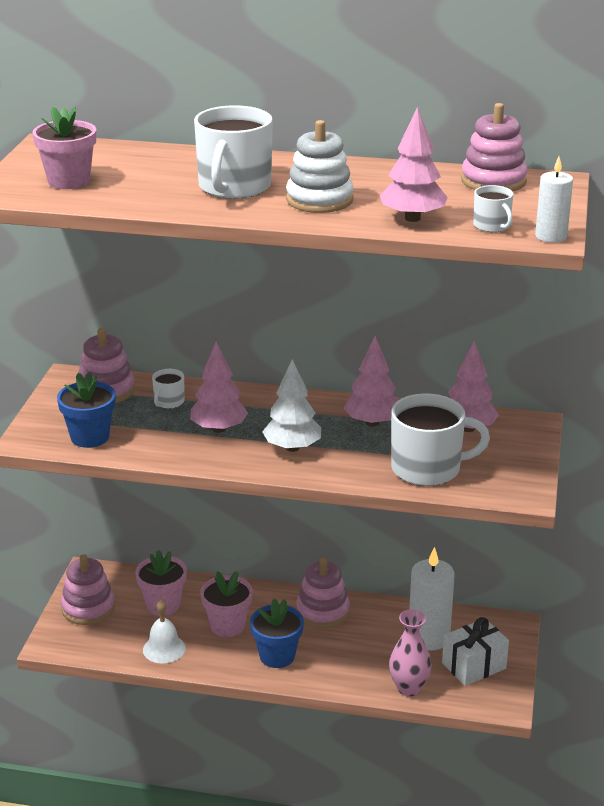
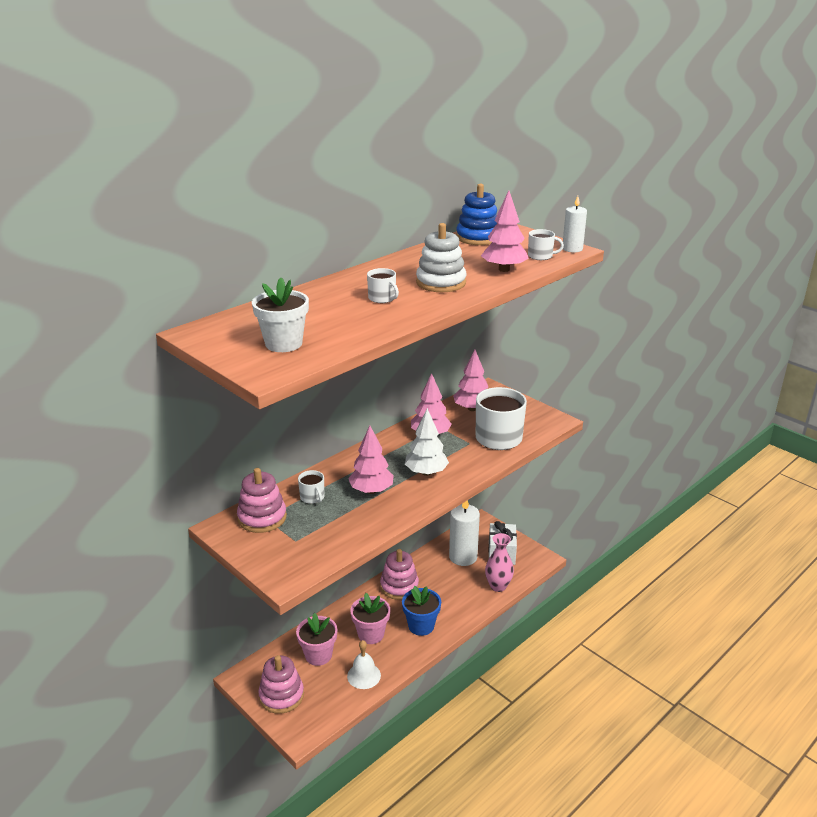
camera: 55 degrees left, 0 degrees up
pink flower pot [32,107,96,189] -> white flower pot [252,278,309,352]
blue flower pot [57,372,116,448] -> none
white mug [194,105,273,199] -> white mug [367,268,399,303], size x0.47
pink stacking toy [461,103,528,191] -> blue stacking toy [456,184,497,245]

